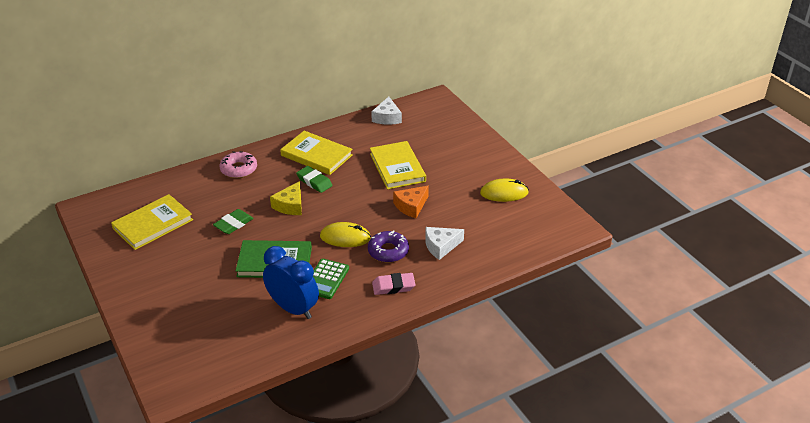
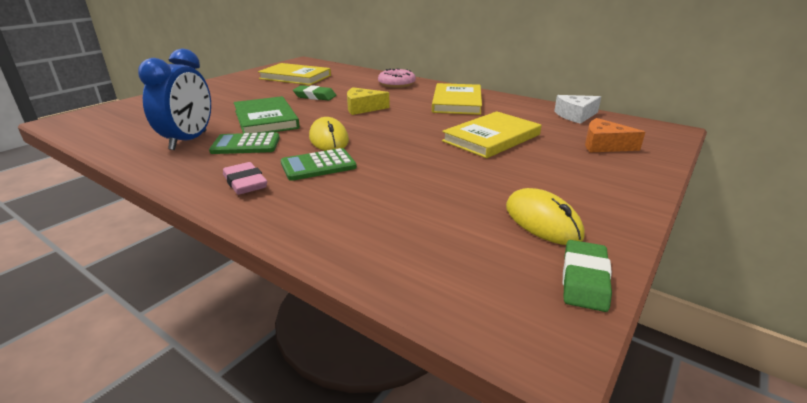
camera: 65 degrees right, 10 degrees down
green eraser [296,166,333,193] -> green eraser moved to [563,240,612,312]
purple donut [368,230,409,263] -> green calculator [281,148,357,181]
orange cheese [393,186,429,218] -> orange cheese moved to [585,118,645,152]
white cheese [425,227,464,260] -> none

